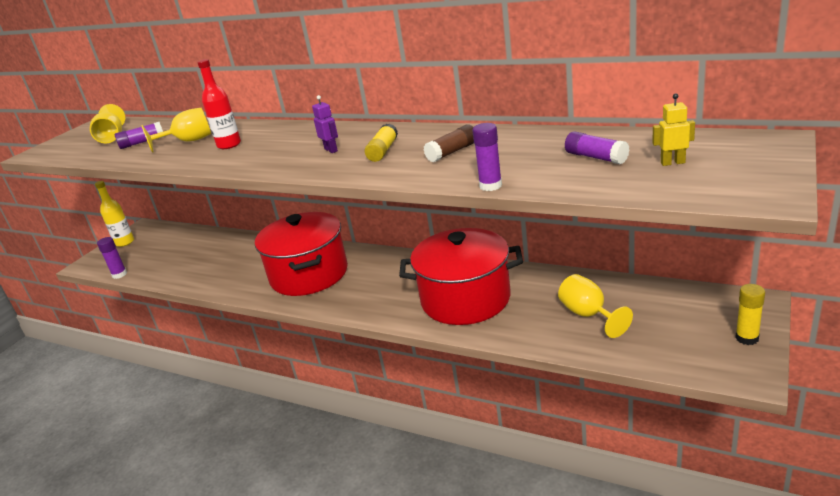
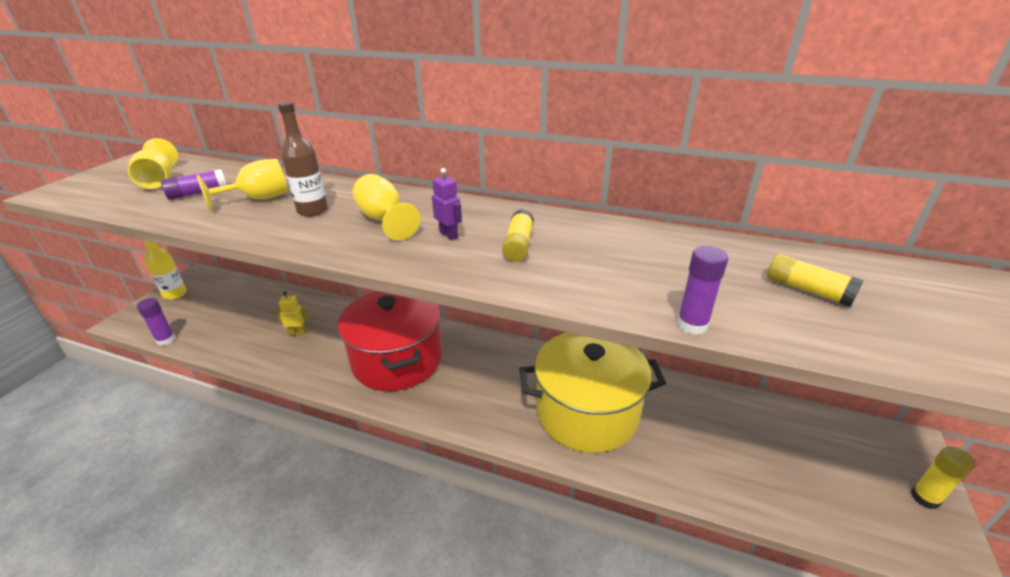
camera: 10 degrees left, 5 degrees up
red bottle [197,59,241,149] -> brown bottle [278,101,328,217]
red pot [399,228,523,325] -> yellow pot [519,333,666,453]
brown glue stick [424,124,474,163] -> none
yellow goblet [558,274,633,338] -> yellow goblet moved to [352,174,420,241]
purple glue stick [565,131,630,164] -> yellow glue stick [767,253,864,307]
yellow robot [652,93,695,166] -> yellow robot moved to [276,291,309,335]

